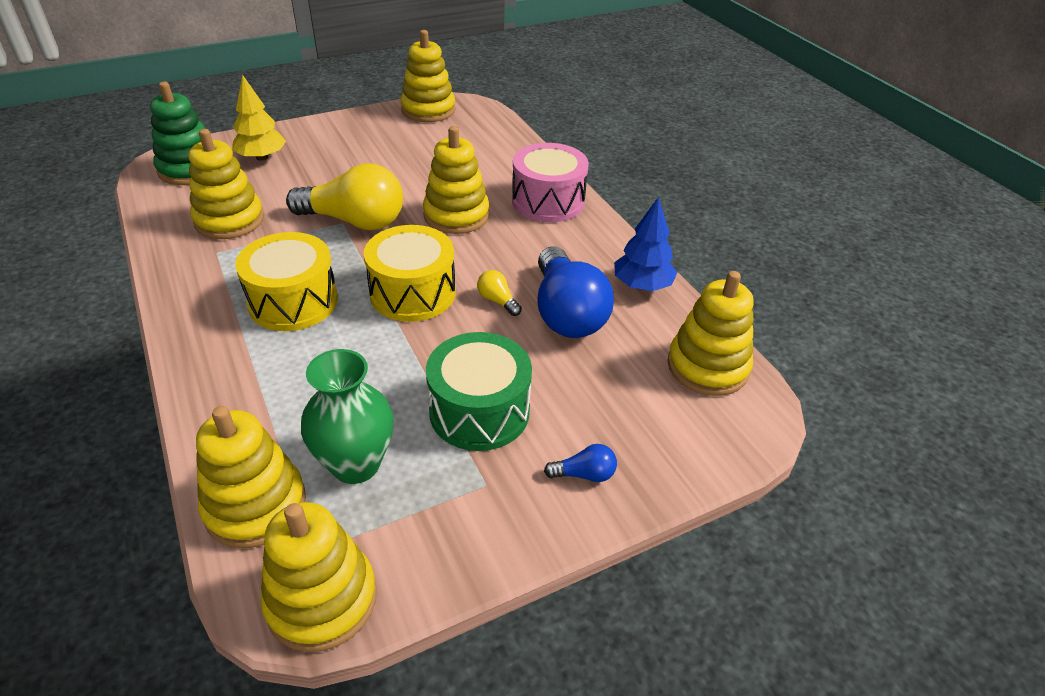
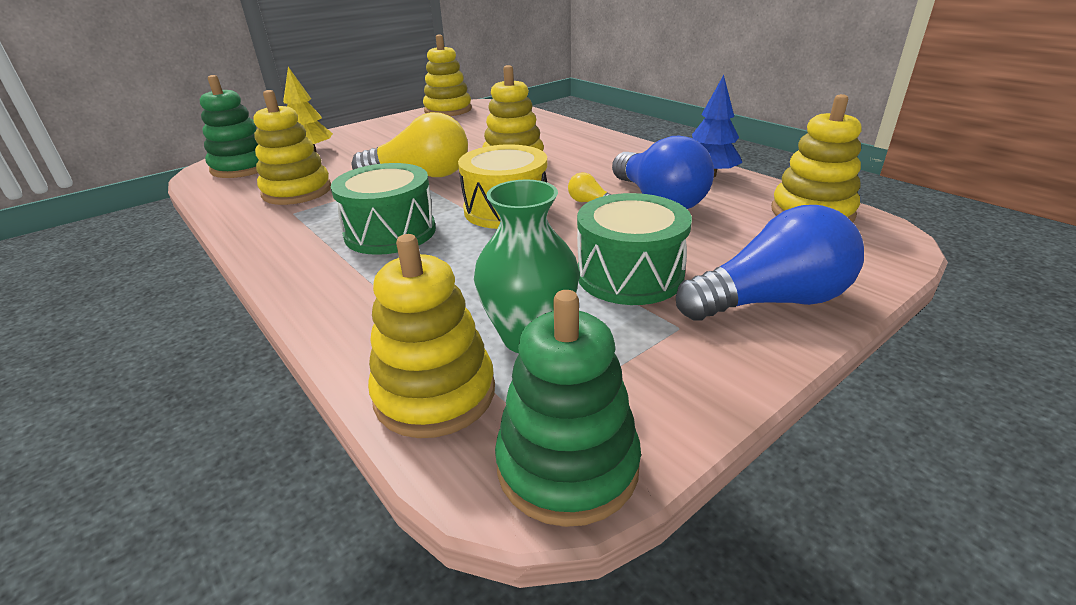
camera: 10 degrees left, 10 degrees down
yellow drum [235,232,338,331] -> green drum [331,163,436,255]
yellow stacking toy [260,502,377,652] -> green stacking toy [495,290,641,527]
pink drum [512,143,589,222] -> none
blue light bulb [544,444,617,482] -> blue light bulb [676,205,864,321], size x2.39

